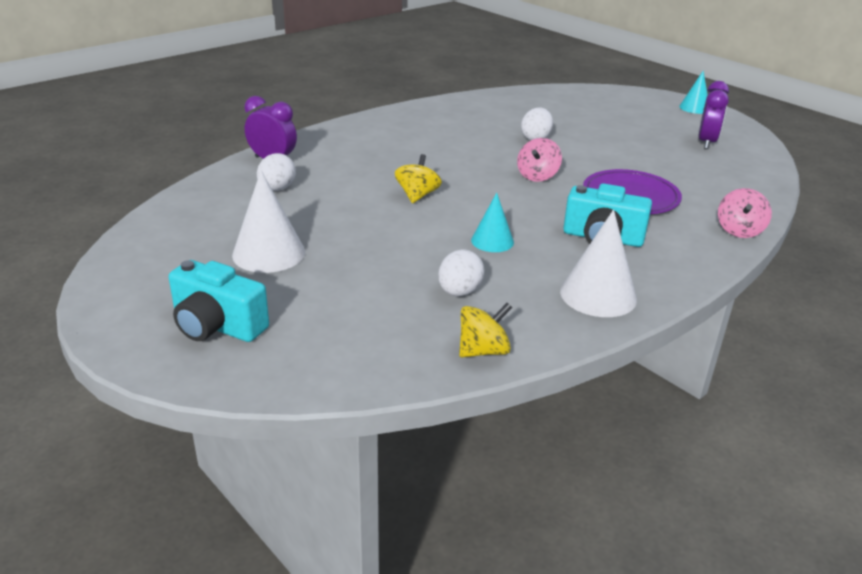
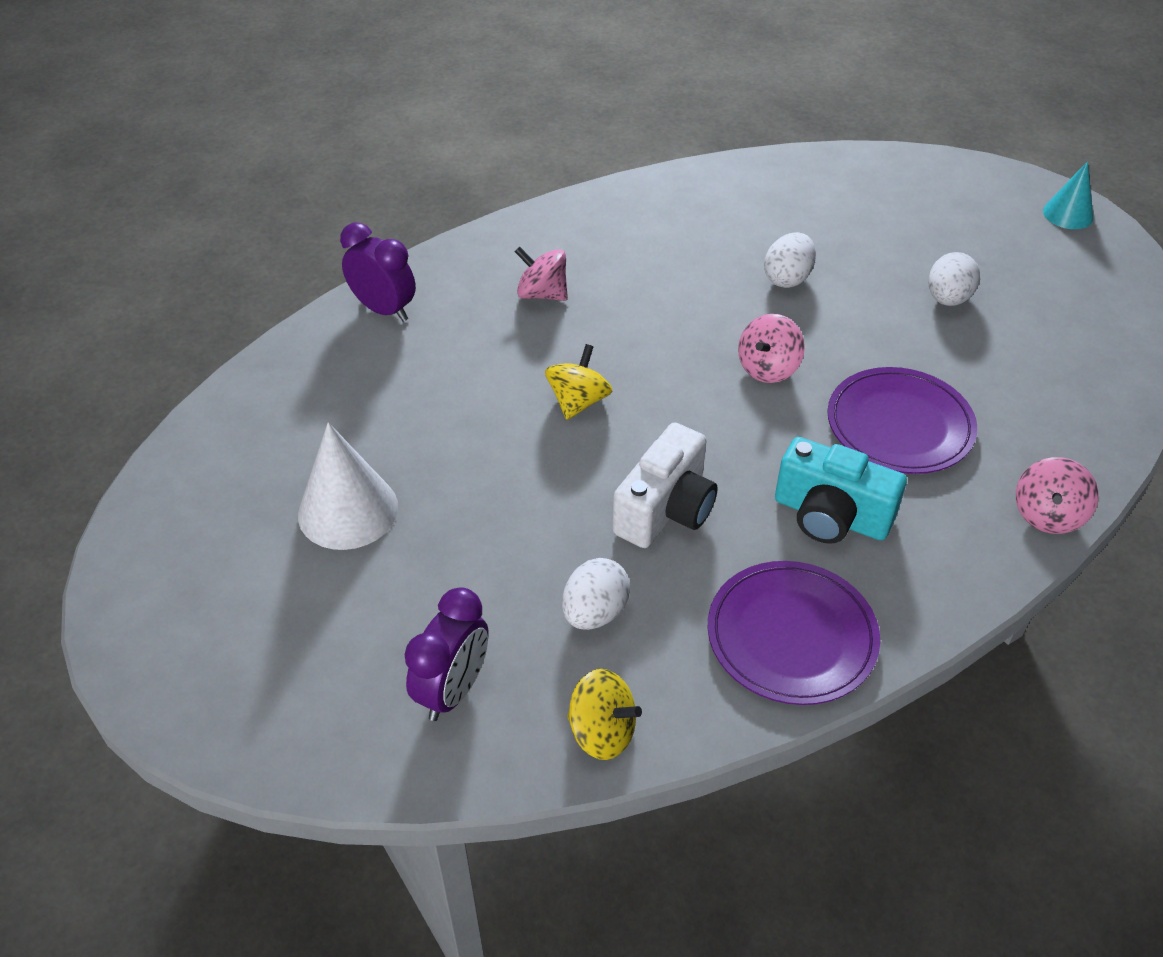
camera: 10 degrees right, 15 degrees up
turquoise camera [169,260,269,342] -> none
white egg [257,153,296,191] -> white egg moved to [928,252,980,306]
yellow spinning top [459,303,512,357] -> yellow spinning top turned 45 degrees clockwise [567,669,642,760]
turquoise cone [471,193,514,252] -> white camera [612,422,718,548]
white cone [560,210,637,317] -> purple plate [708,561,880,705]
purple clock [699,81,729,149] -> purple clock moved to [405,587,488,721]
none -> pink spinning top [515,247,568,301]

